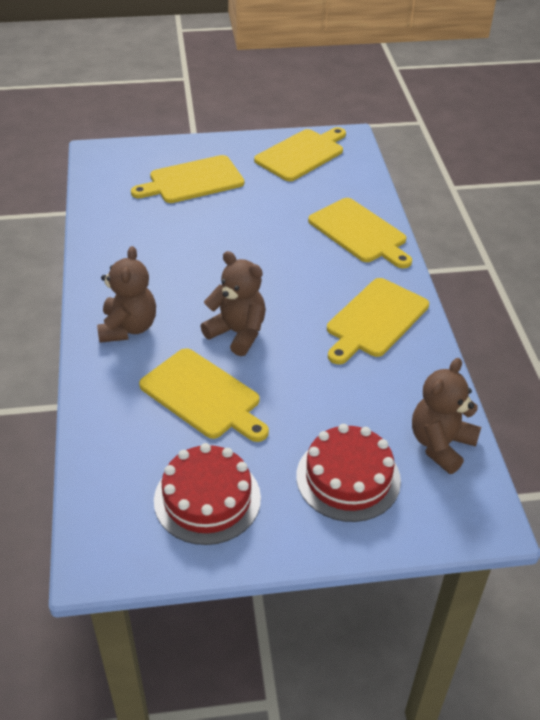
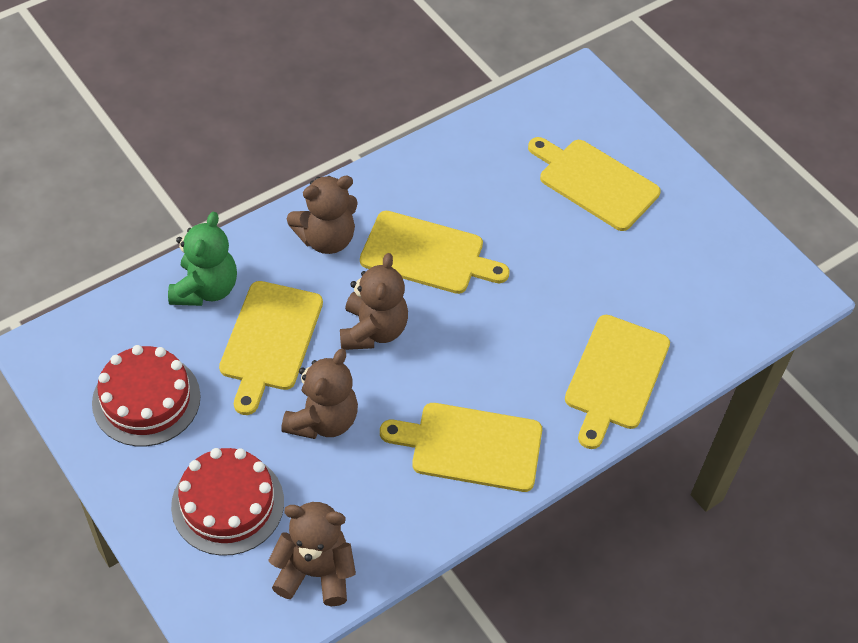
camera: 60 degrees right, 10 degrees up
yellow cutting board [254,127,346,181] -> yellow cutting board moved to [360,211,510,294]
none -> green teddy bear [168,212,237,306]
none -> brown teddy bear [281,349,358,439]

